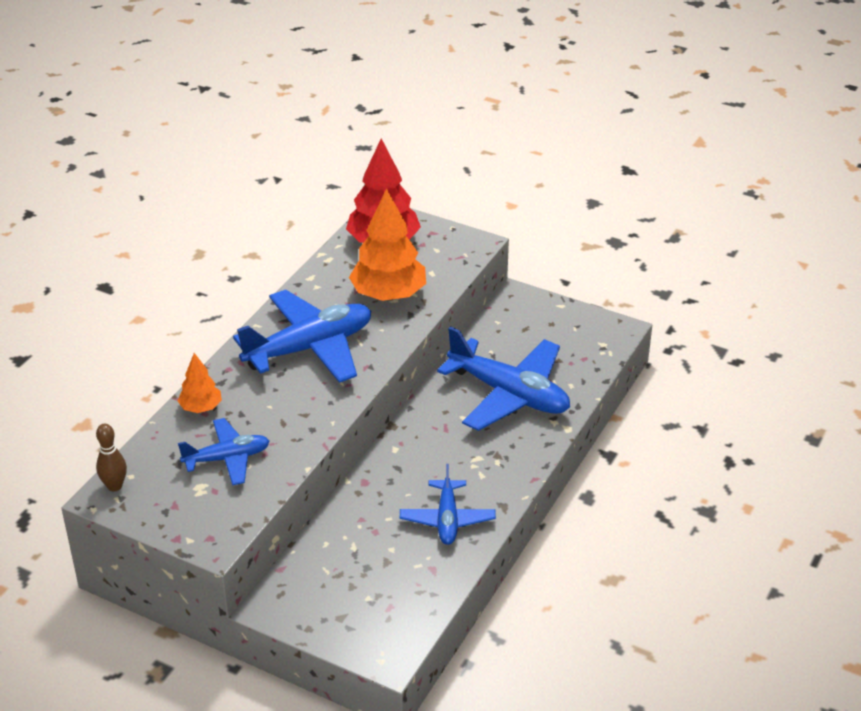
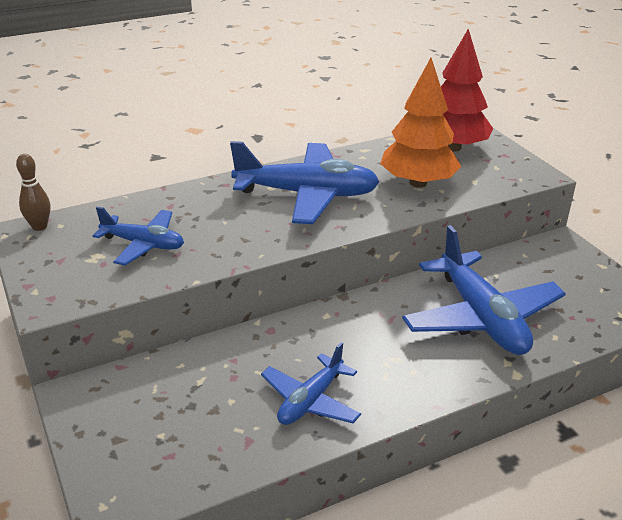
camera: 35 degrees right, 5 degrees down
orange tree [178,353,222,413] -> none

